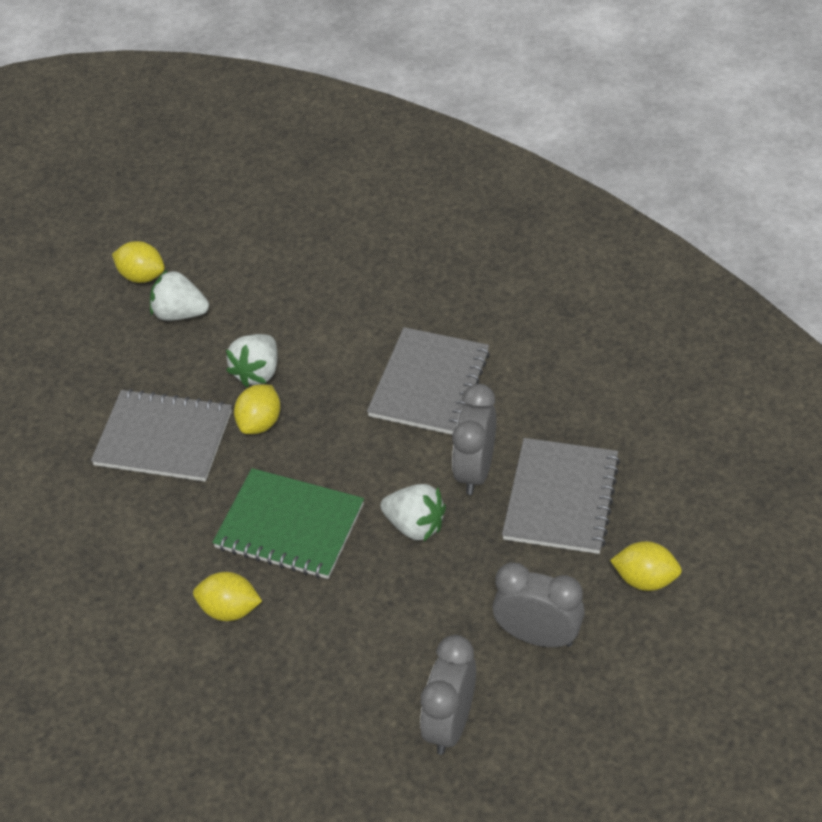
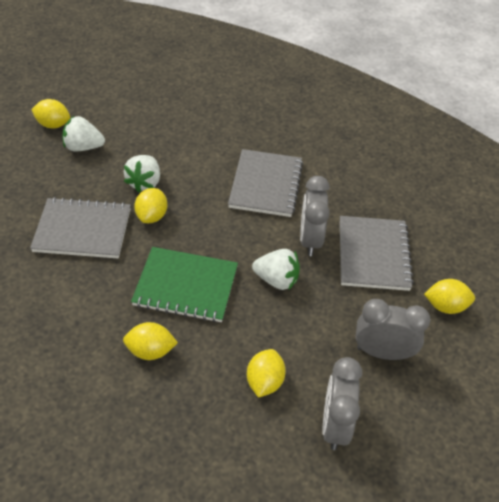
camera: 15 degrees left, 0 degrees up
none -> yellow lemon [247,349,286,398]

